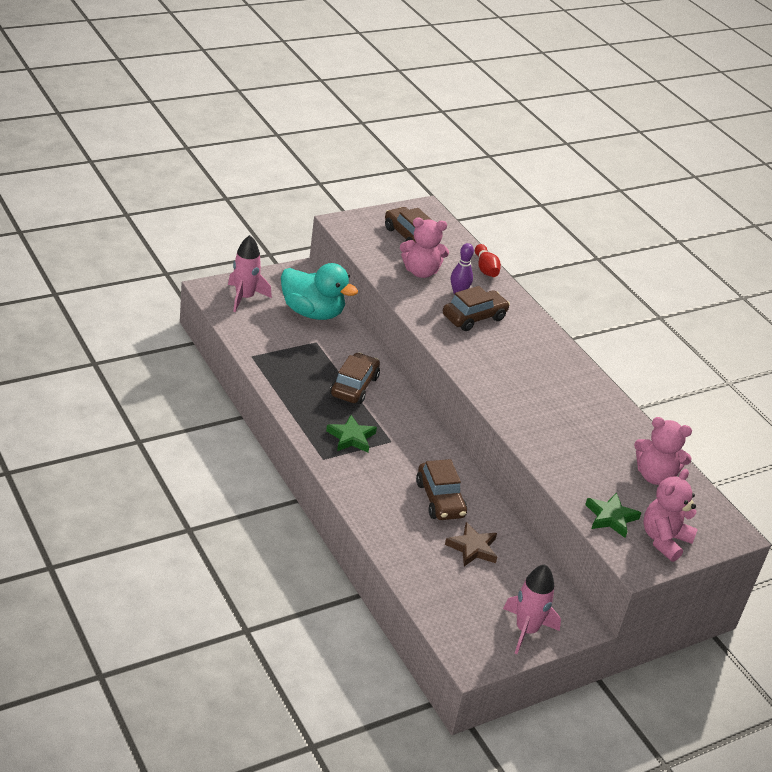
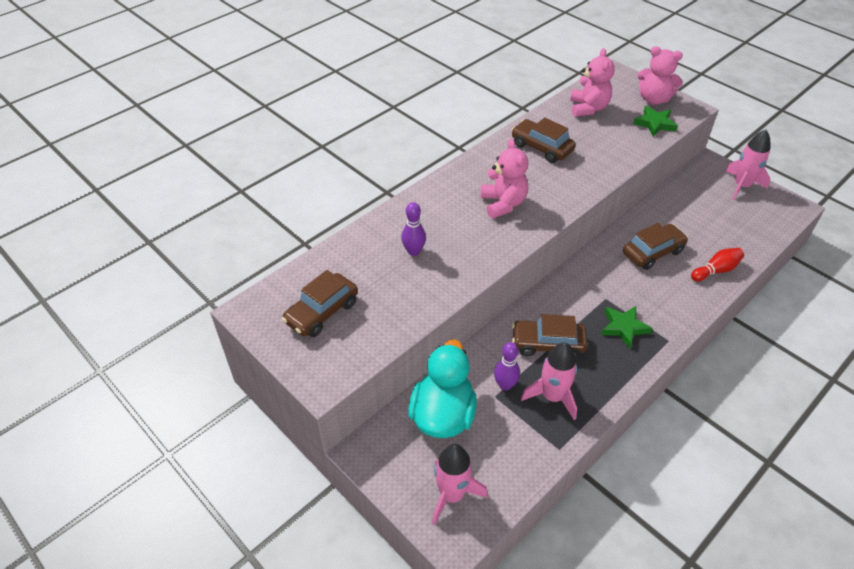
camera: 100 degrees left, 10 degrees up
pink teddy bear [400,218,449,278] -> pink teddy bear moved to [481,139,528,219]
brown car [443,286,510,331] -> brown car moved to [511,118,576,163]
brown star [445,522,497,566] -> none
red bowling pin [475,244,501,277] -> red bowling pin moved to [691,248,744,281]
none -> purple bowling pin [494,342,520,390]
none -> pink rocket [521,343,577,420]

